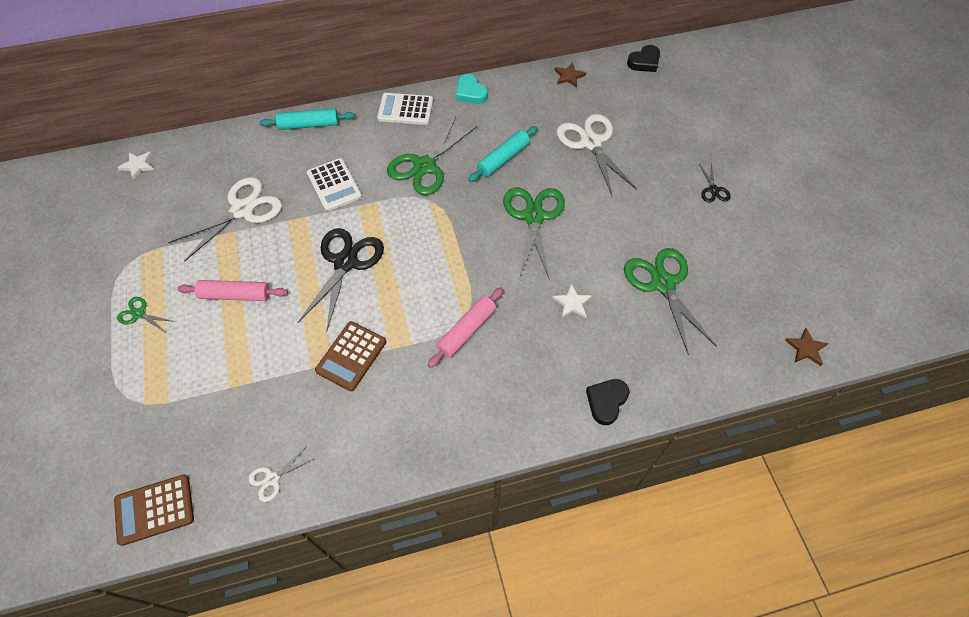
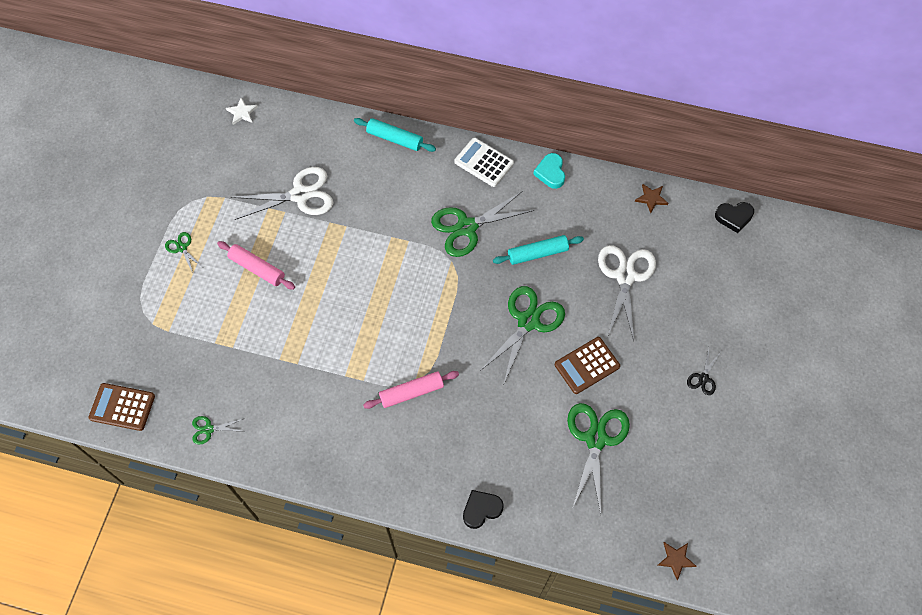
camera: 30 degrees right, 5 degrees up
white scissors [249,446,314,502] -> green scissors [192,416,243,444]
black scissors [297,228,384,332] -> none
white calculator [307,158,362,211] -> none
brown calculator [315,321,386,391] -> brown calculator moved to [555,337,620,394]
white star [553,284,592,318] -> none

